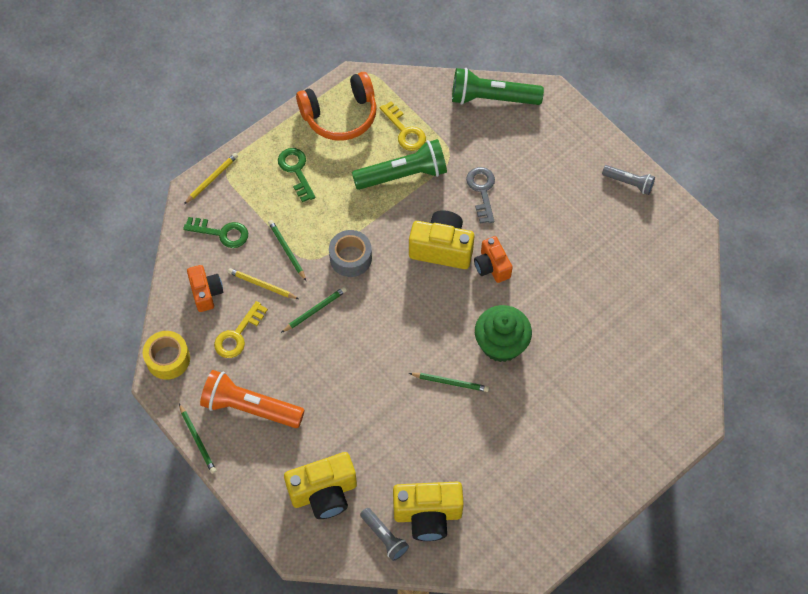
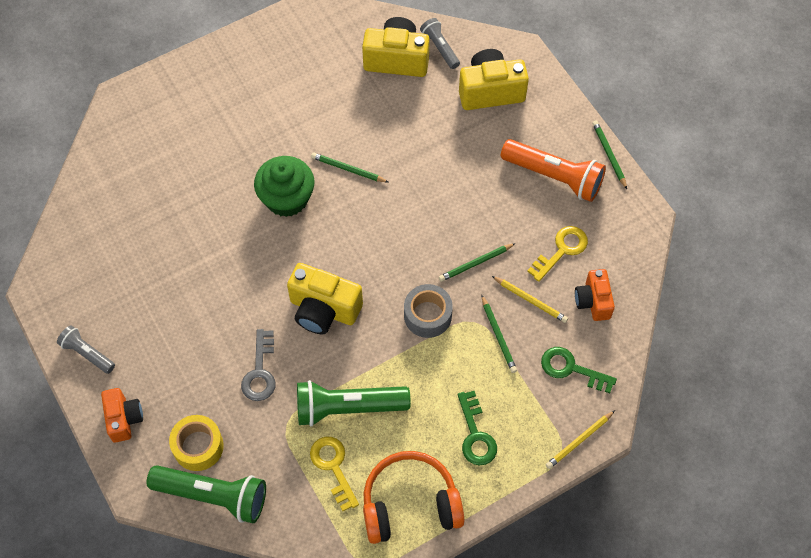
camera: 170 degrees left, 0 degrees up
yellow tape [143,331,190,380] -> yellow tape moved to [169,415,224,471]
orange camera [474,236,513,283] -> orange camera moved to [101,388,143,443]

